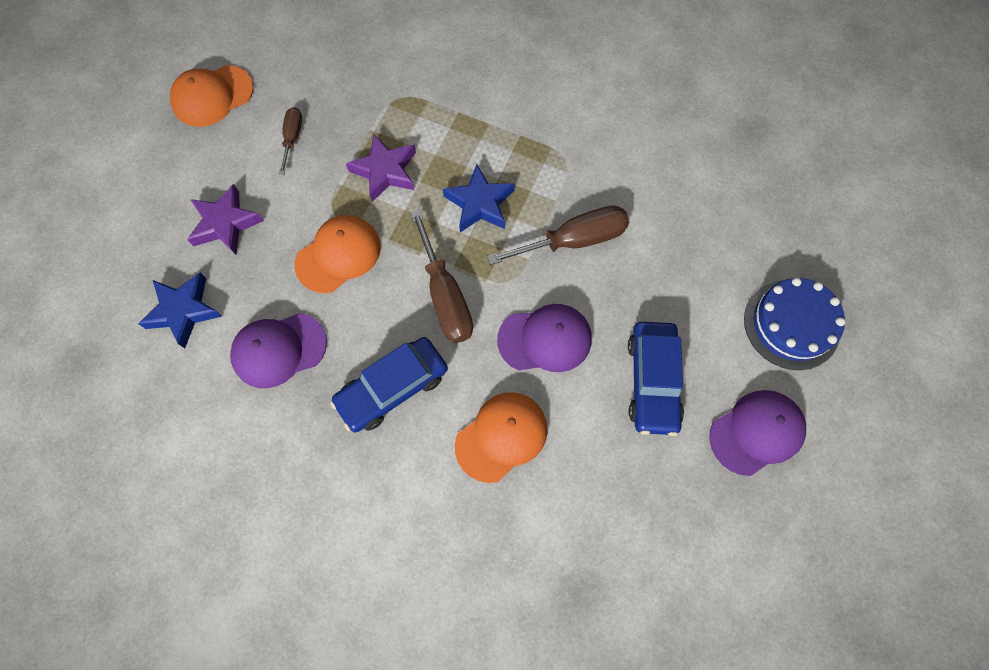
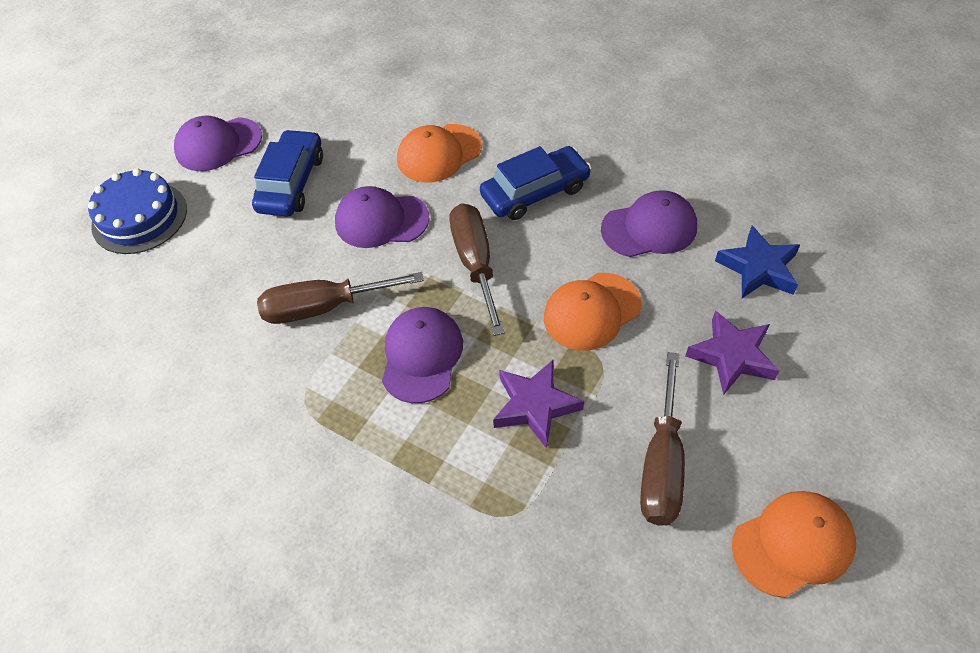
camera: 170 degrees left, 15 degrees down
brown screwdriver [279,107,302,175] -> brown screwdriver [640,352,685,526], size x1.81
blue star [443,164,515,232] -> purple cap [382,307,463,403]

